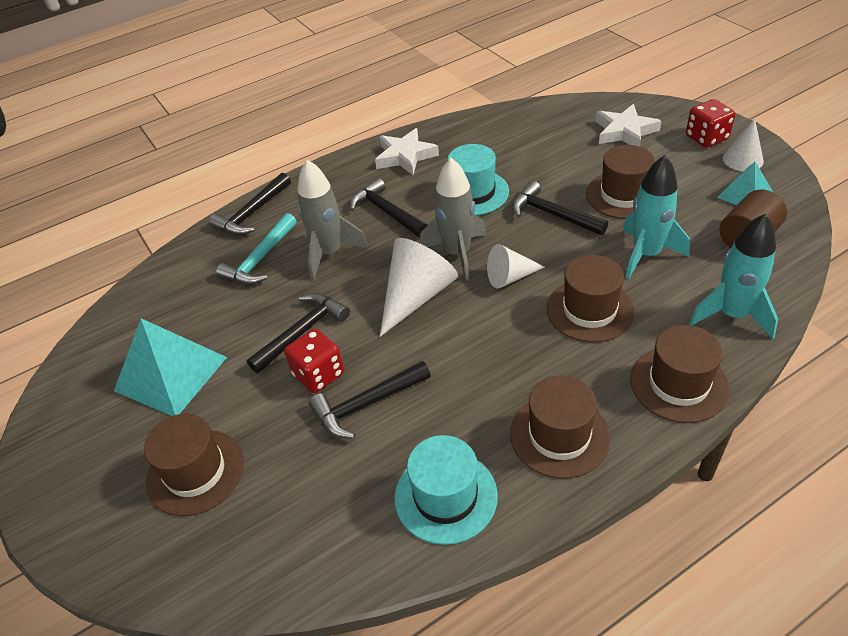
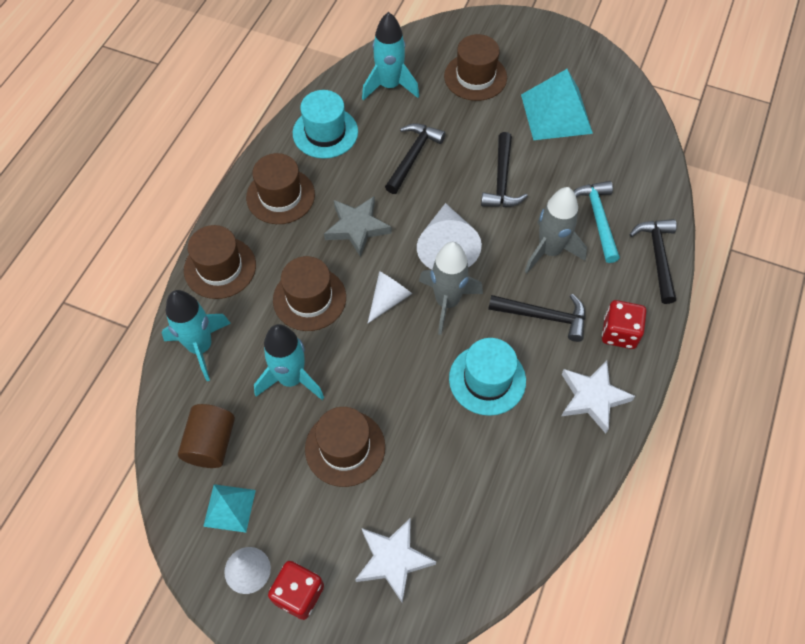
camera: 140 degrees right, 15 degrees up
red dice [284,329,344,393] -> red dice moved to [602,300,646,349]
black hammer [512,181,608,235] -> none
none -> grey star [324,196,392,257]
none -> turquoise rocket [362,12,419,101]

